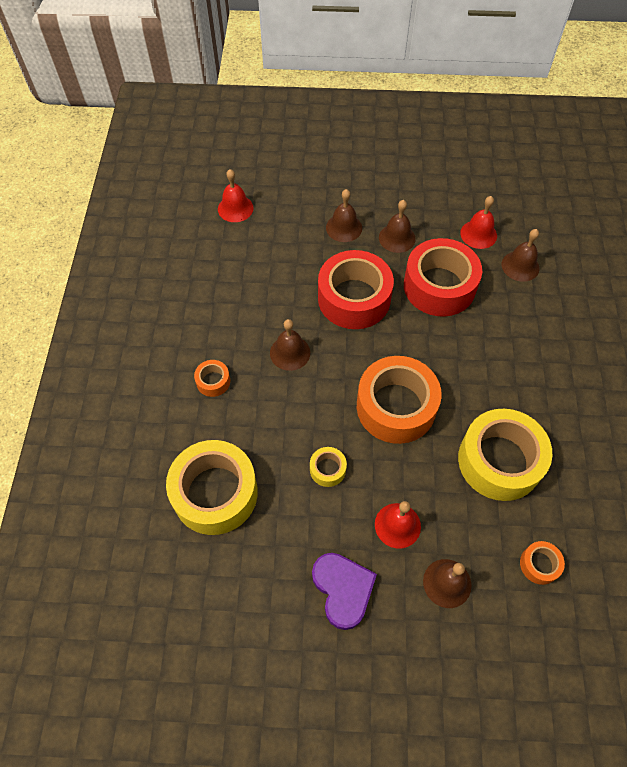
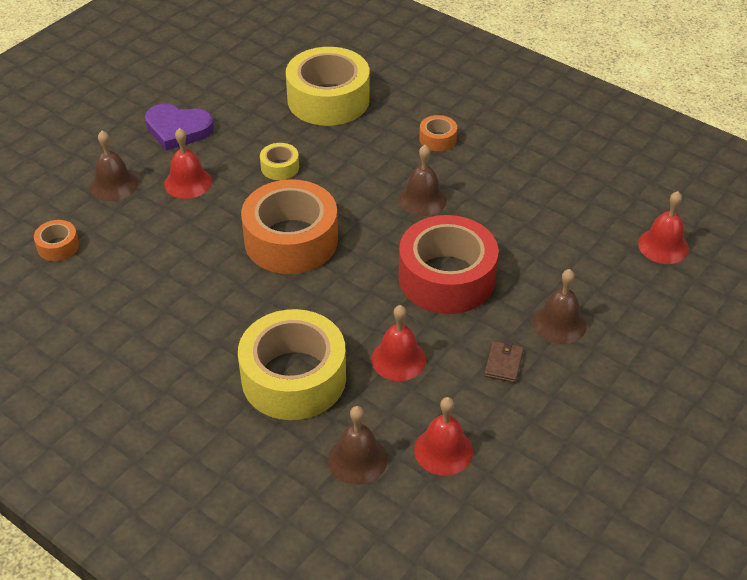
camera: 125 degrees right, 15 degrees down
brown bell [379,200,416,253] -> brown wallet [484,341,524,383]
red tape [404,238,482,317] -> red bell [371,305,426,381]
yellow tape [458,409,552,501] -> yellow tape moved to [238,309,346,420]

